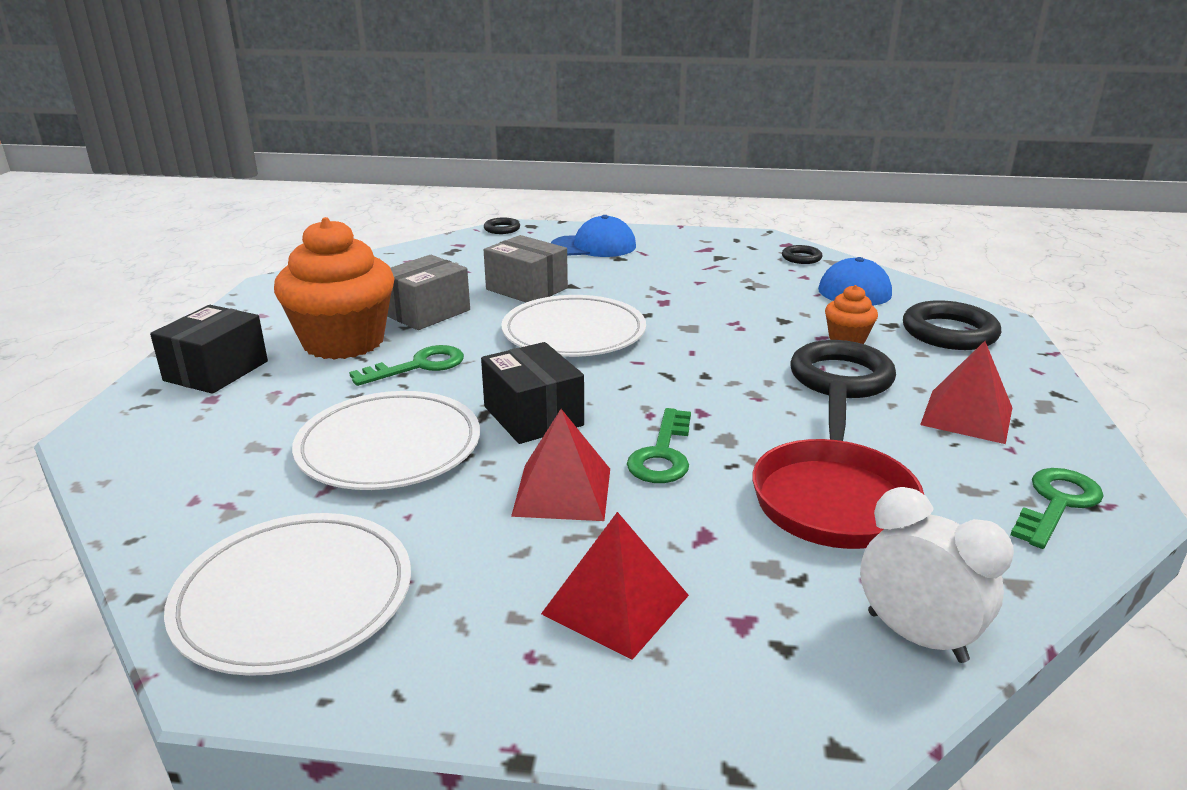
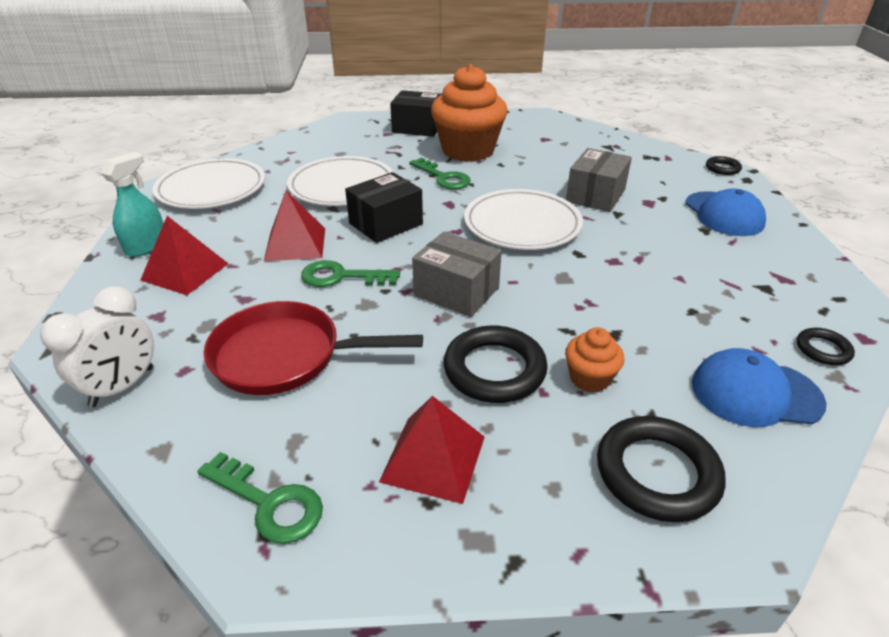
camera: 80 degrees right, 10 degrees up
grey box [387,255,470,330] -> grey box moved to [412,232,502,317]
none -> turquoise spray bottle [101,152,164,257]

